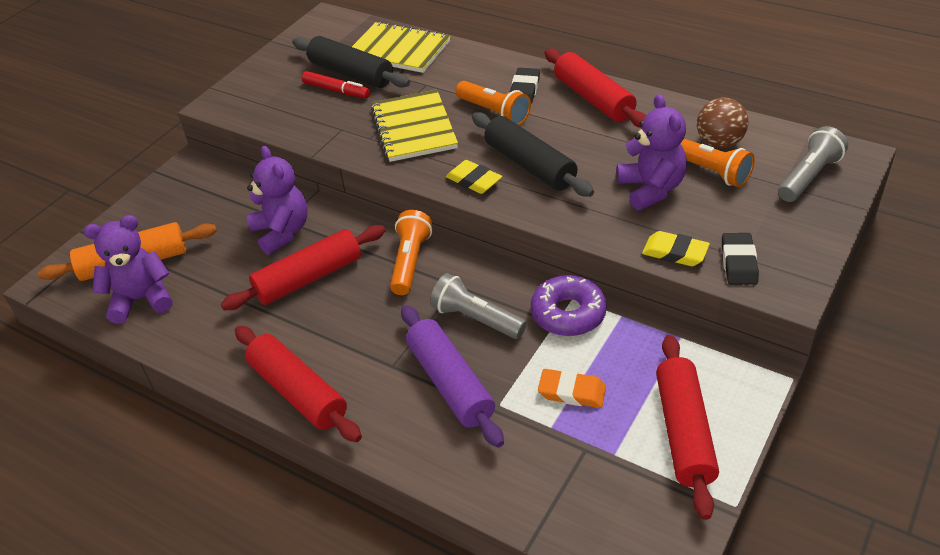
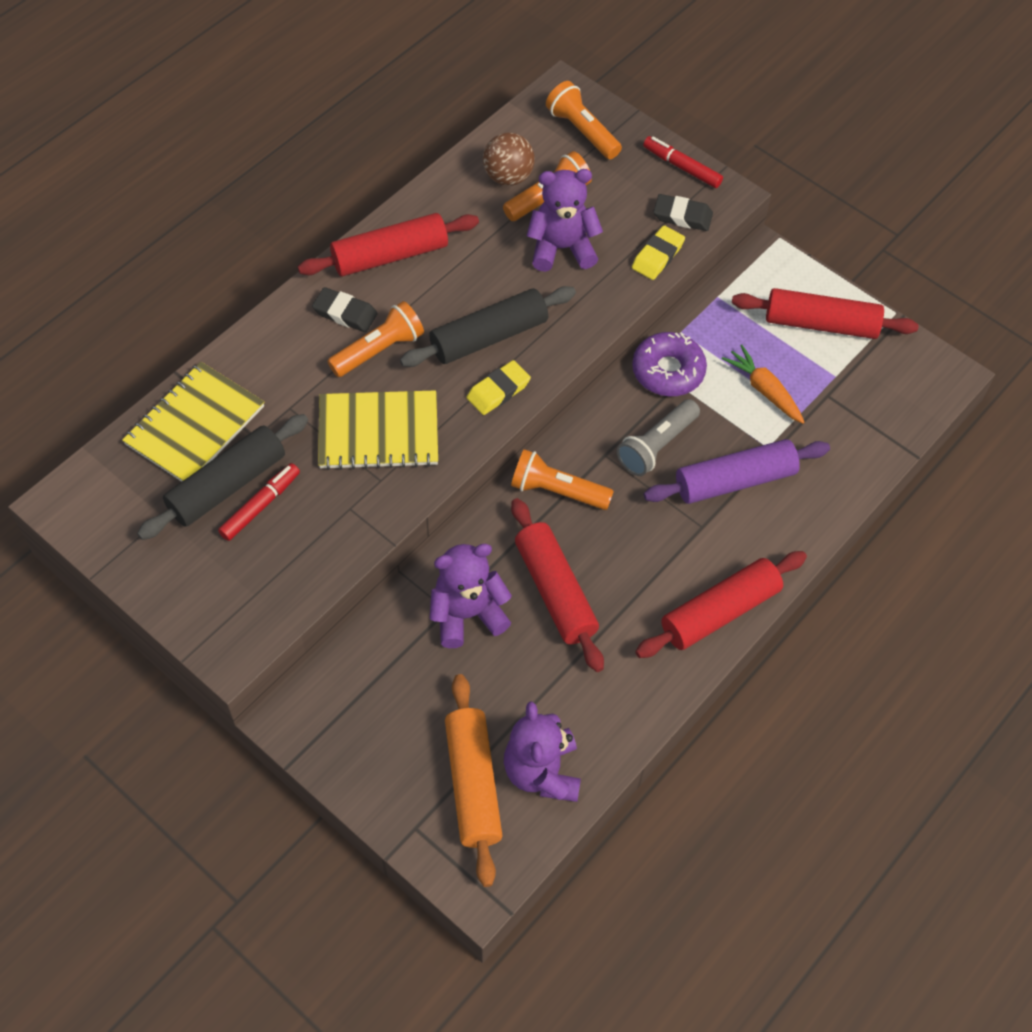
camera: 85 degrees left, 15 degrees up
orange eraser [538,369,606,408] -> orange carrot [722,344,805,424]
grey flashlight [778,126,848,202] -> orange flashlight [546,81,622,159]
none -> red marker [643,136,723,188]

